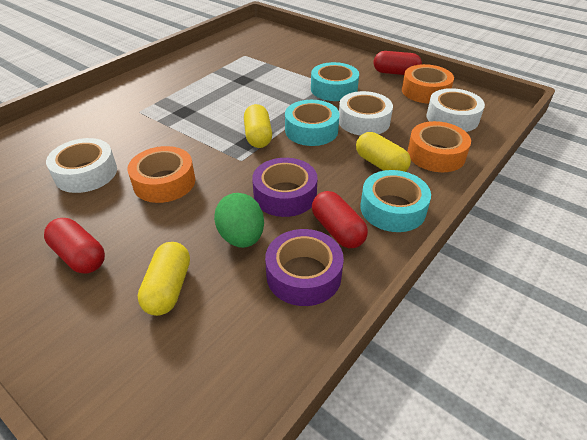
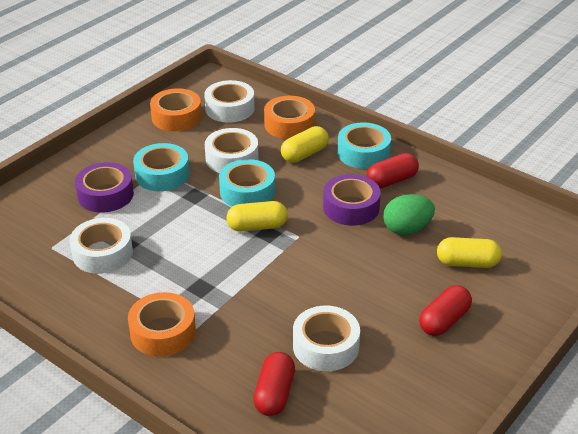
camera: 90 degrees left, 5 degrees down
orange tape [127,146,195,203] -> orange tape moved to [128,292,196,357]
purple tape [265,229,344,306] -> purple tape moved to [75,162,134,213]
red capsule [374,51,422,75] -> red capsule moved to [253,352,295,416]
none -> white tape [70,218,133,274]

